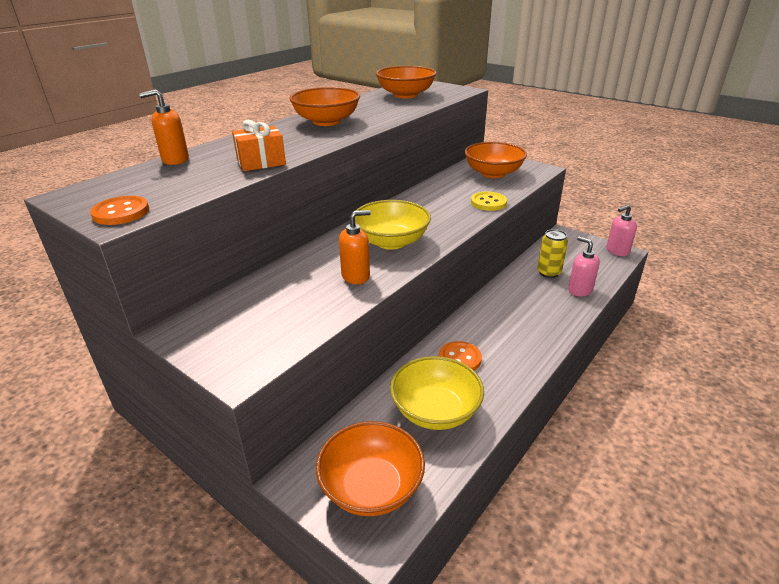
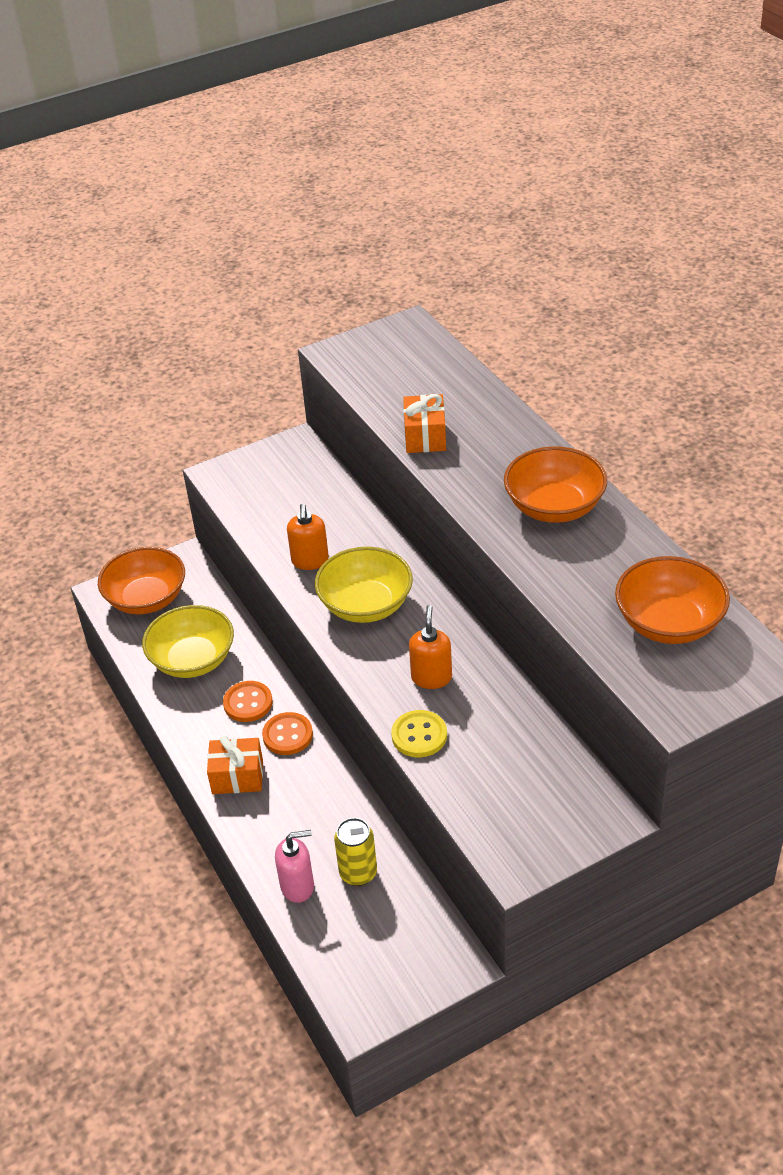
camera: 115 degrees right, 10 degrees up
orange button [90,196,149,225] -> orange button moved to [262,712,313,755]
orange soap dispenser [139,89,189,165] -> orange soap dispenser moved to [409,605,452,689]
orange bowl [464,142,527,178] -> none
pink soap dispenser [606,205,637,256] -> none
none -> orange gift [207,736,263,794]

